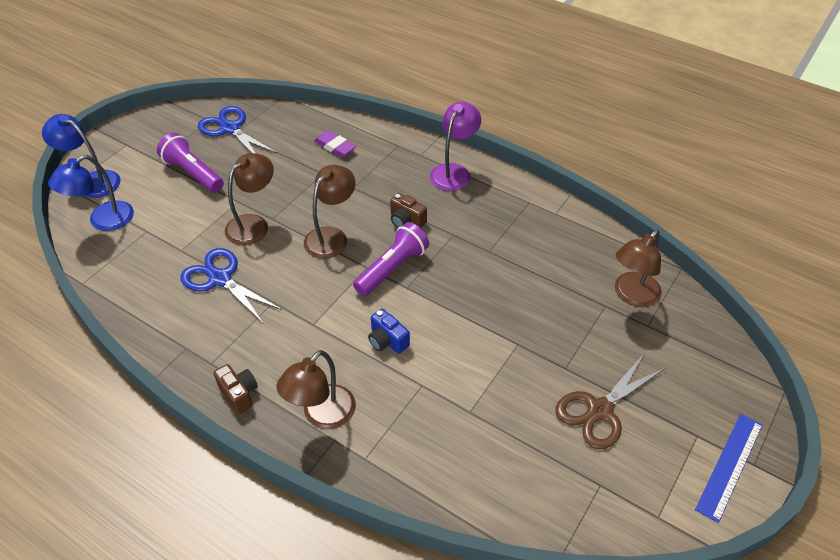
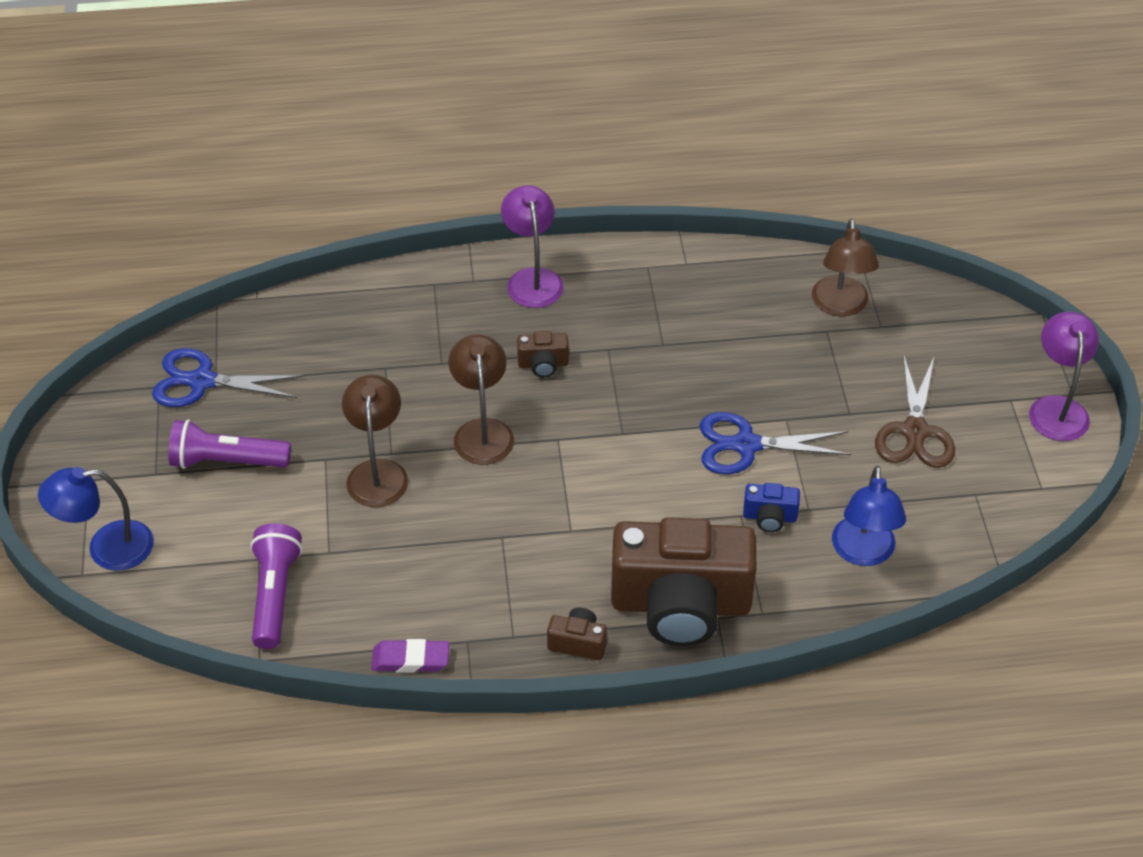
camera: 40 degrees left, 0 degrees up
blue lamp [48,155,134,231] -> blue lamp moved to [832,466,906,566]
blue scissors [181,248,282,324] -> blue scissors moved to [700,412,851,475]
brown lamp [276,350,356,429] -> brown camera [611,517,757,646]
purple eraser [314,130,356,157] -> purple eraser moved to [371,639,449,672]
purple flashlight [353,222,429,296] -> purple flashlight moved to [250,523,303,649]
blue camera [368,309,410,354] -> blue camera moved to [743,483,800,532]
blue ruler [695,414,763,523] -> purple lamp [1029,312,1099,441]

